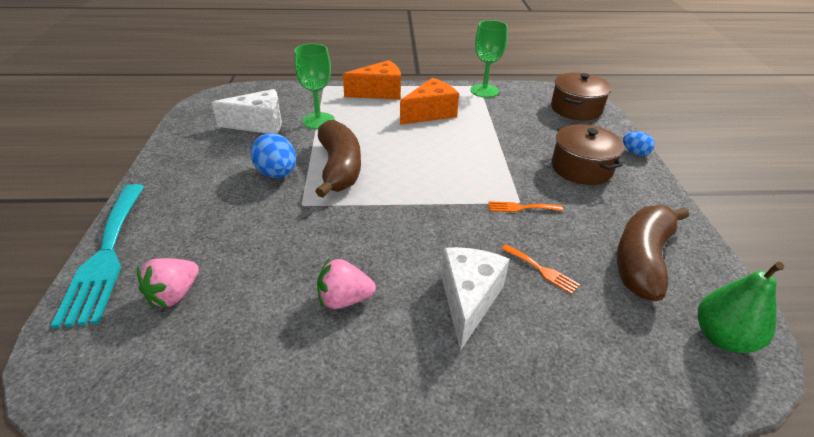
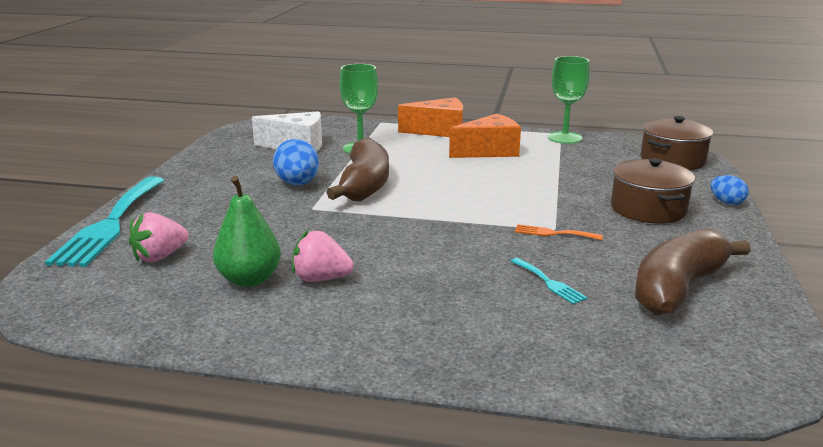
camera: 15 degrees right, 15 degrees down
white cheese [441,247,510,351] -> none
orange fork [501,244,580,294] -> turquoise fork [511,258,588,305]
green pear [698,262,784,353] -> green pear moved to [213,176,281,287]

